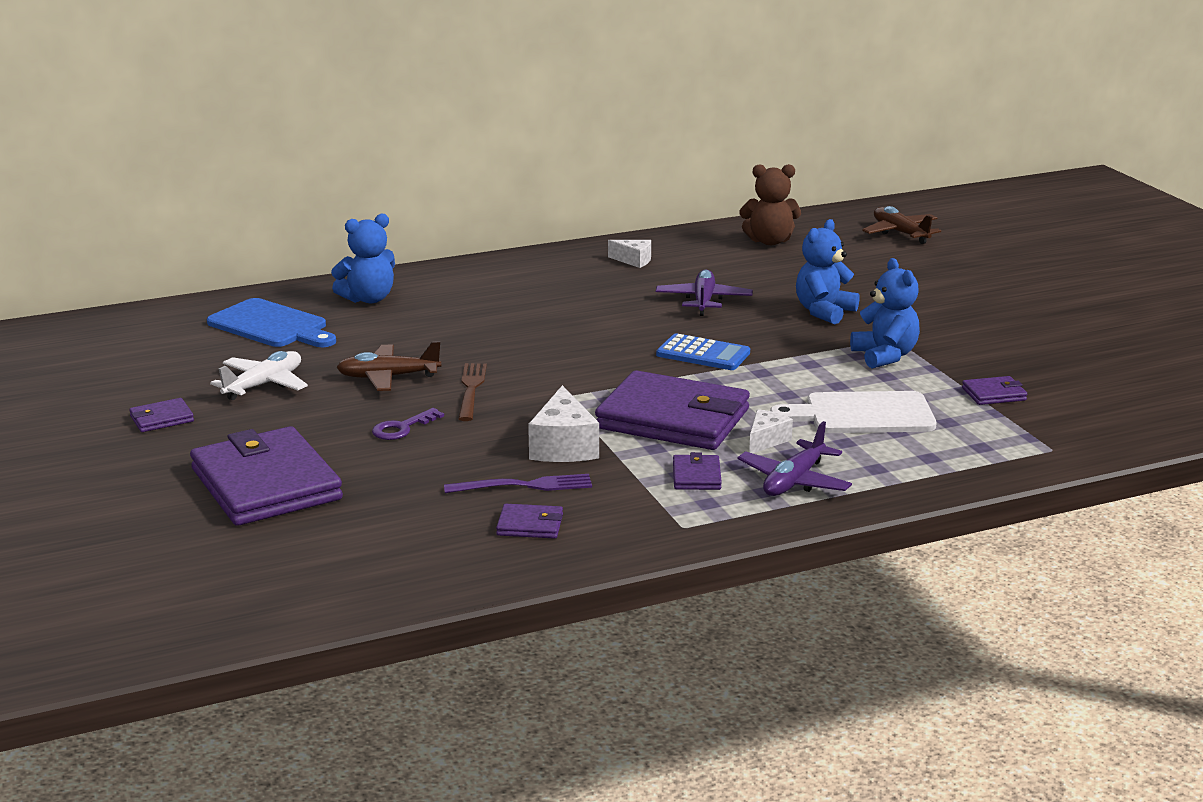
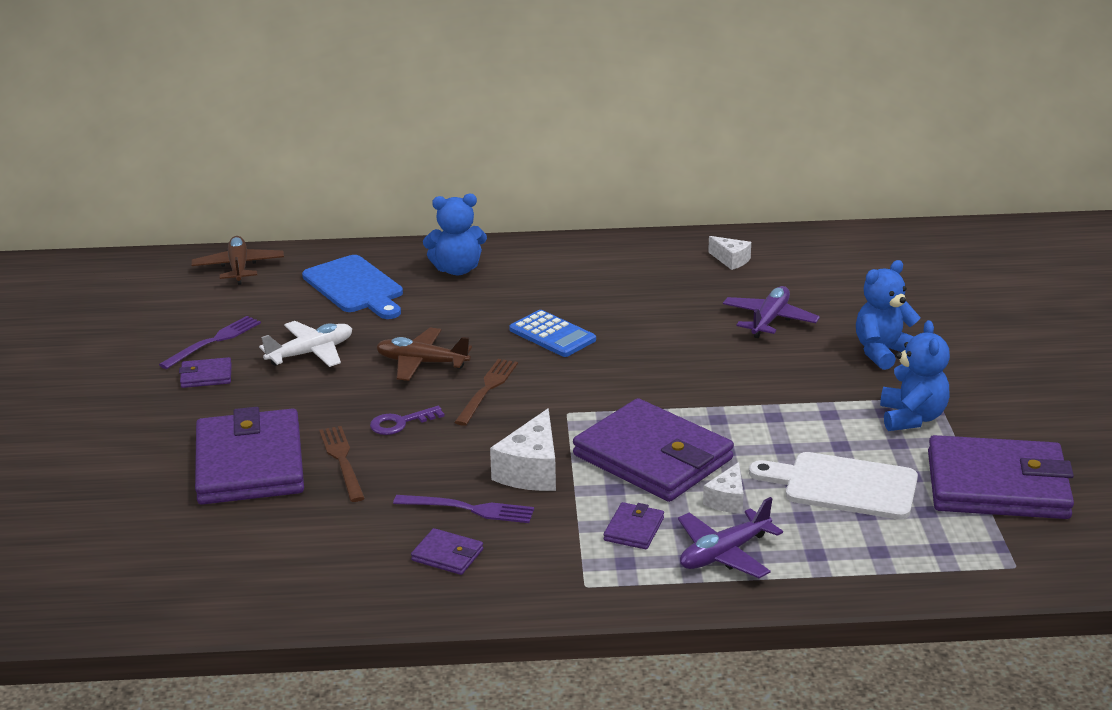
camera: 20 degrees right, 5 degrees up
blue calculator [656,333,750,370] -> blue calculator moved to [509,310,596,357]
brown teddy bear [739,164,801,245] -> none
white cheese [749,409,793,453] -> white cheese turned 150 degrees clockwise [703,462,743,513]
brown plane [862,206,941,244] -> brown plane moved to [191,236,284,285]
purple wallet [962,376,1027,405] -> purple wallet [928,435,1074,519], size x2.38
none -> purple fork [159,316,261,369]
none -> brown fork [319,426,365,502]

